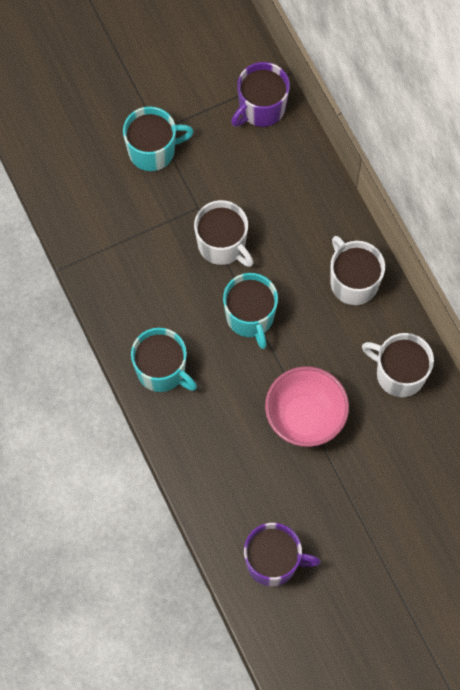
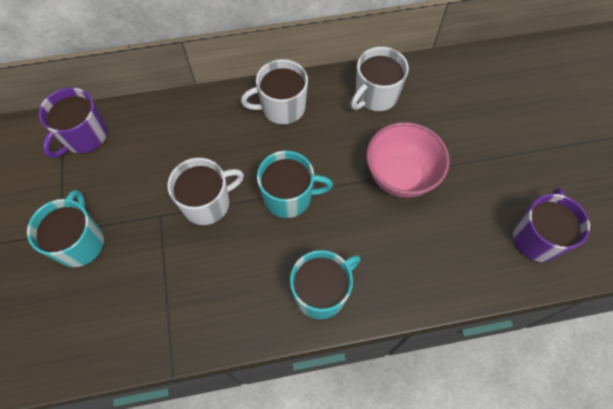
camera: 75 degrees left, 5 degrees down
purple mug [231,62,290,127] -> purple mug turned 60 degrees clockwise [39,88,107,158]

